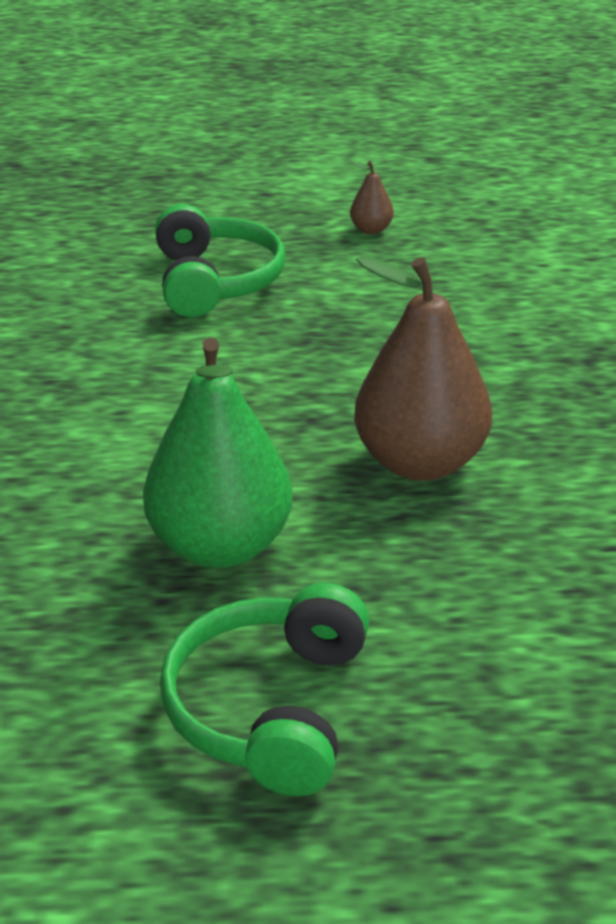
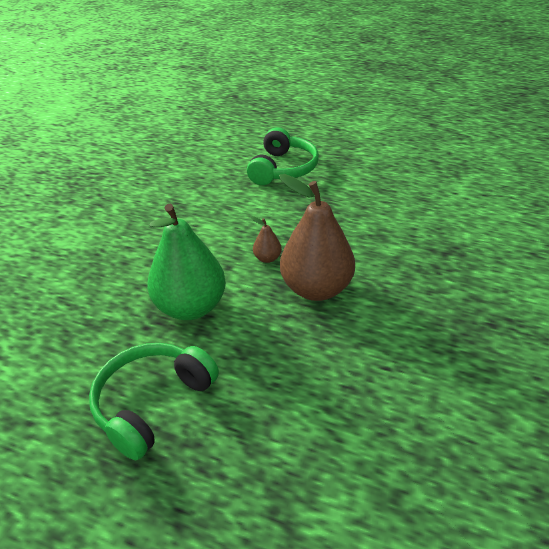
camera: 25 degrees right, 5 degrees up
brown pear [350,161,394,234] -> brown pear moved to [251,216,282,263]

